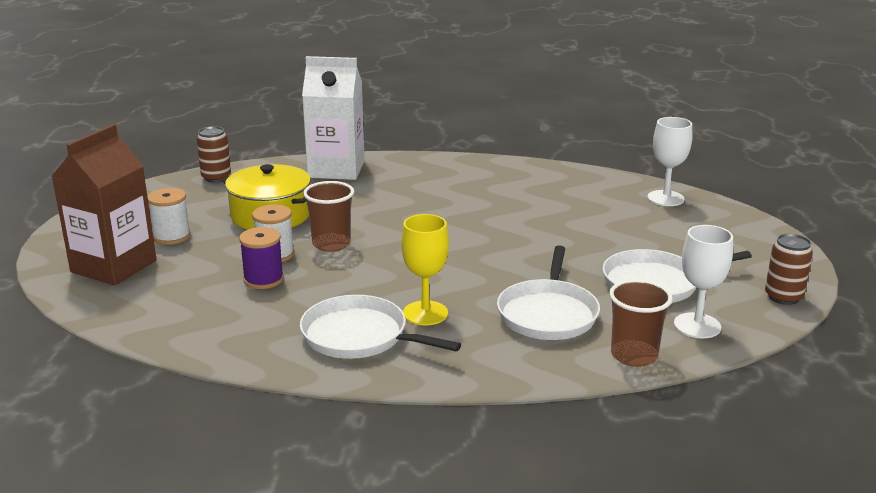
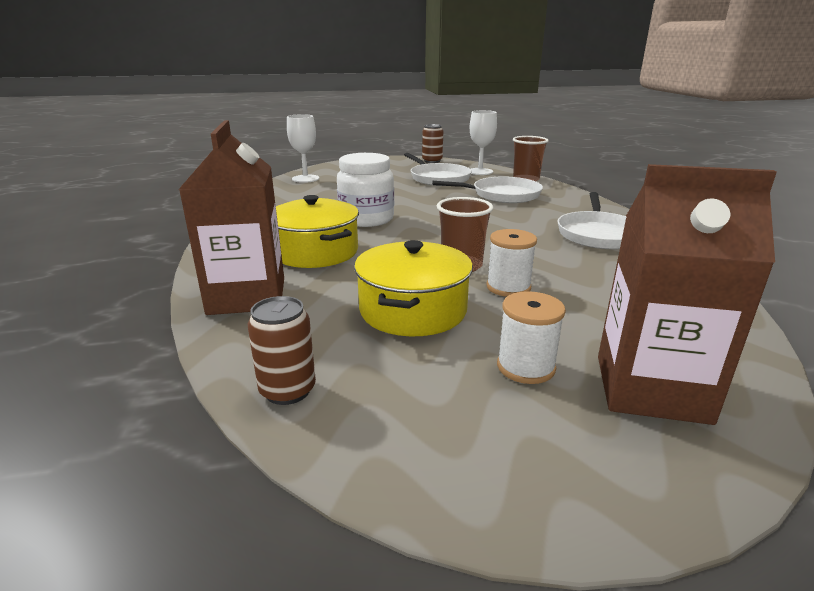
camera: 105 degrees left, 0 degrees up
purple spool [239,227,284,289] -> none
white carton [302,56,365,180] -> brown carton [179,120,284,315]
yellow goblet [401,214,449,326] -> none
none -> yellow pot [276,195,359,268]
none -> white jar [337,153,394,227]

